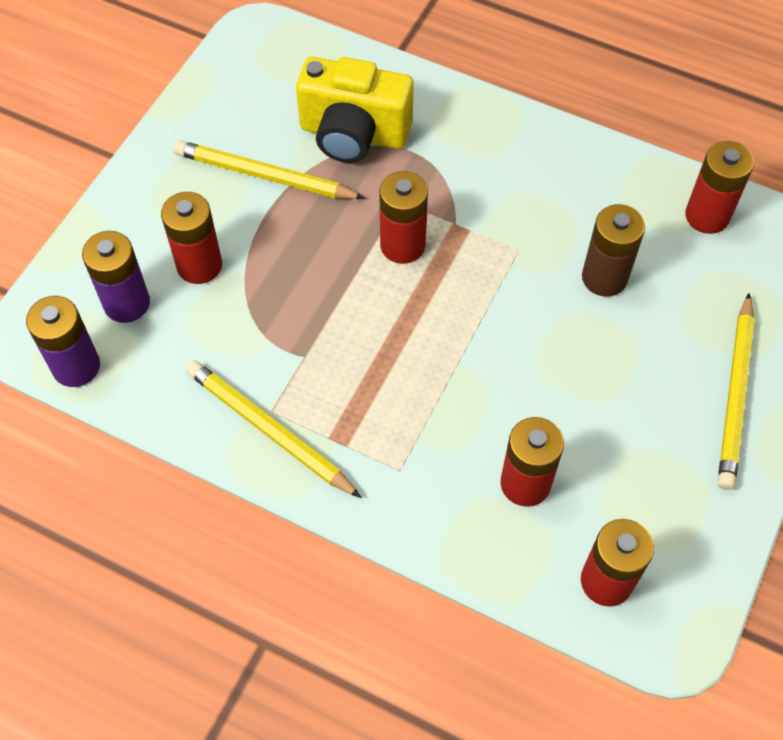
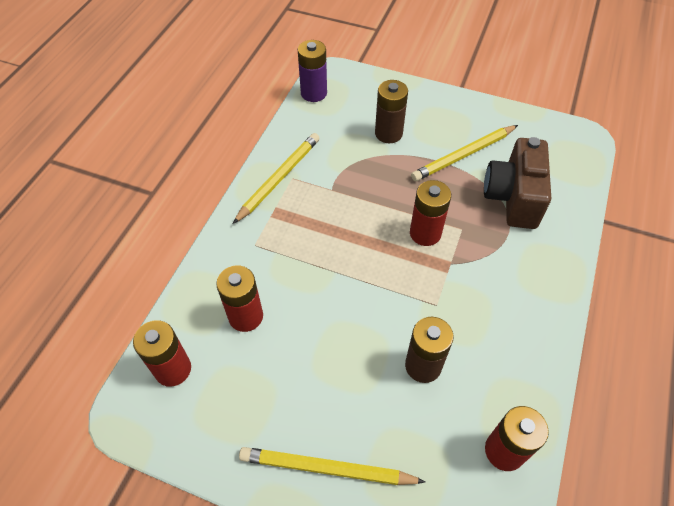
camera: 85 degrees right, 5 degrees down
purple battery [82,231,150,323] -> none
red battery [161,192,222,284] -> brown battery [375,80,408,143]
yellow pencil [174,140,365,199] -> yellow pencil turned 135 degrees counterclockwise [411,125,518,181]
yellow camera [296,57,414,163] -> brown camera [484,137,551,229]

